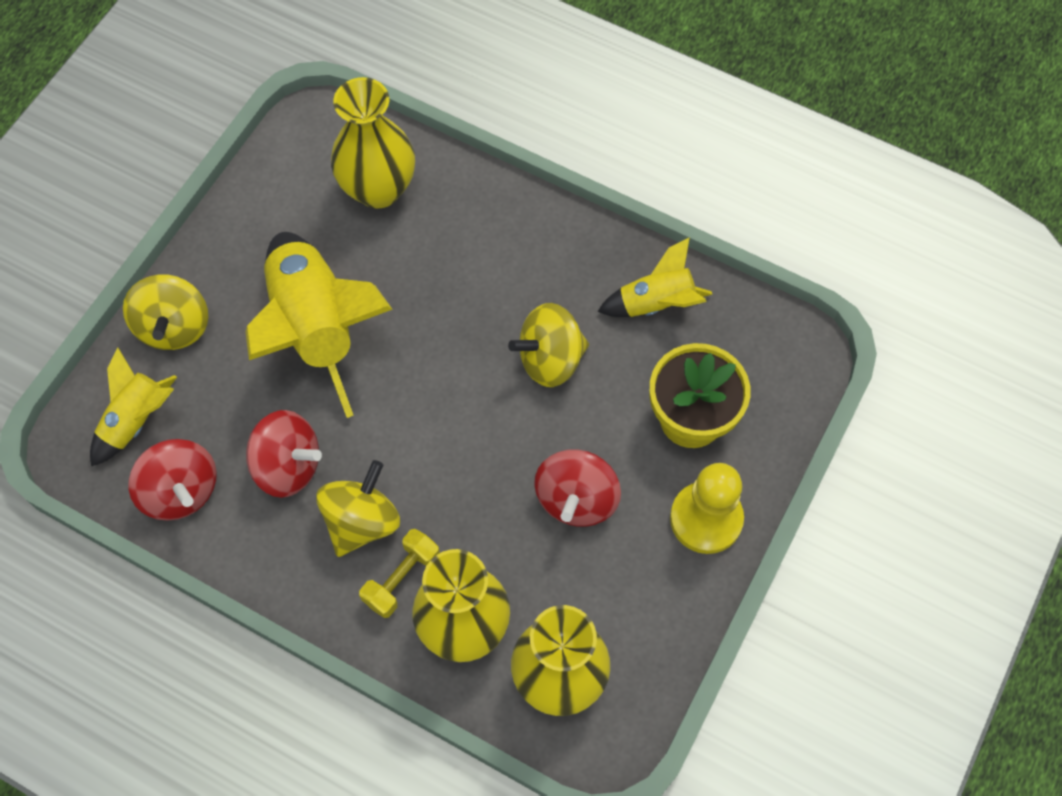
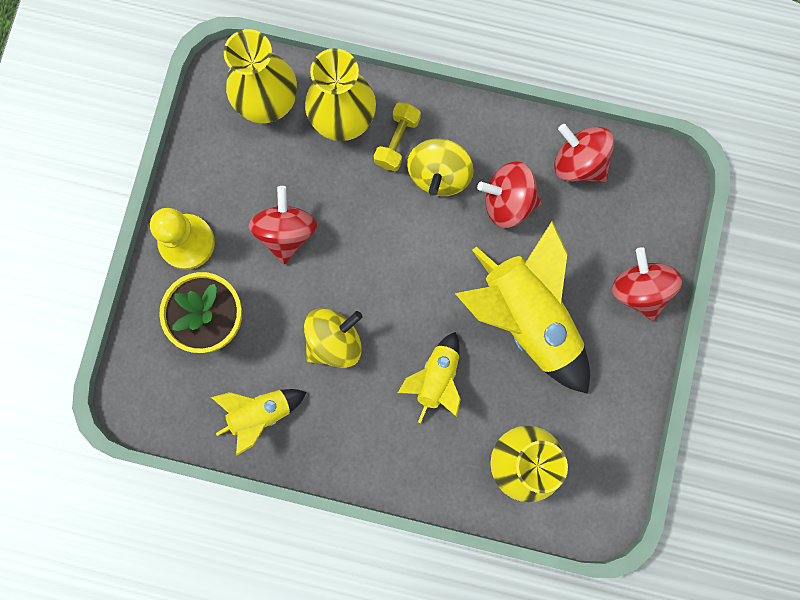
camera: 165 degrees right, 15 degrees up
yellow rocket [90,347,177,466] -> yellow rocket moved to [398,332,461,423]
yellow spinning top [123,274,208,350] -> red spinning top [612,247,682,321]

